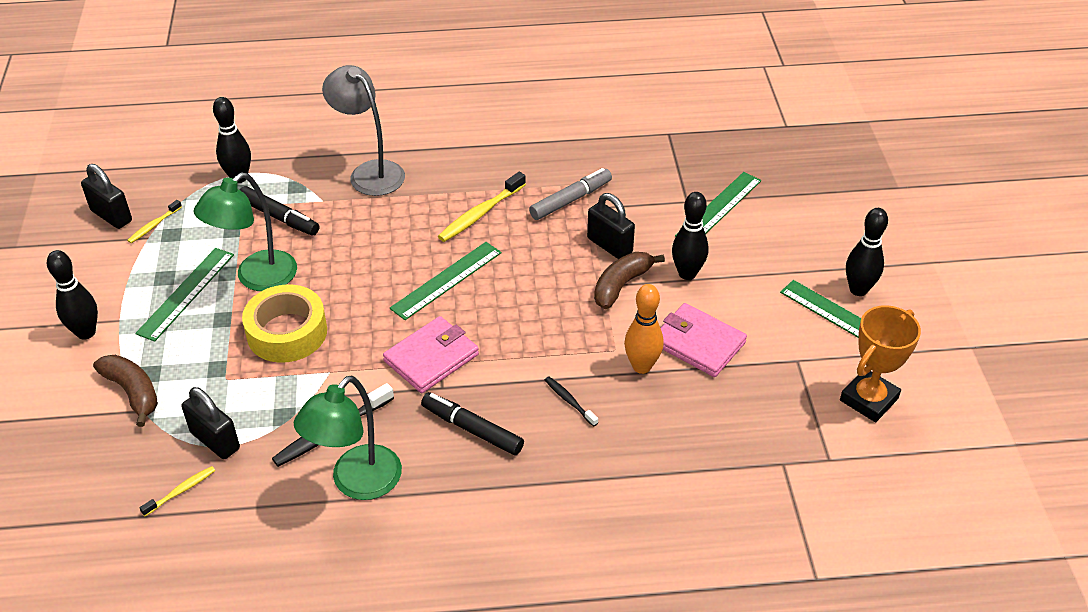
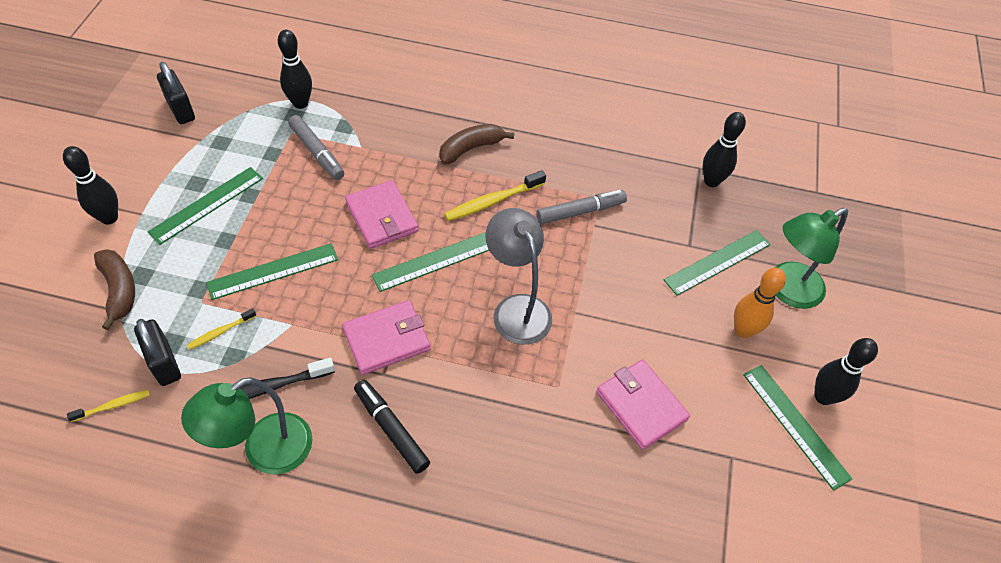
camera: 15 degrees right, 10 degrees up
yellow toothbrush [127,200,182,243] -> yellow toothbrush moved to [187,308,256,350]
green lamp [194,172,297,291] -> green lamp moved to [774,208,848,309]
black marker [240,186,319,235] -> grey marker [288,115,344,180]
yellow tape [242,284,327,363] -> green ruler [206,243,338,300]
grey lamp [322,65,405,196] -> grey lamp moved to [485,208,552,345]
black toothbrush [545,376,598,426] -> none
black padlock [587,193,635,259] -> none
brown banana [594,252,665,309] -> brown banana moved to [439,124,514,164]
orange bowling pin [624,284,664,374] -> orange bowling pin moved to [734,268,786,338]
black bowling pin [672,192,709,280] -> black bowling pin moved to [703,112,746,187]
orange trophy [840,305,921,422] -> none
none -> pink wallet [345,180,419,249]

